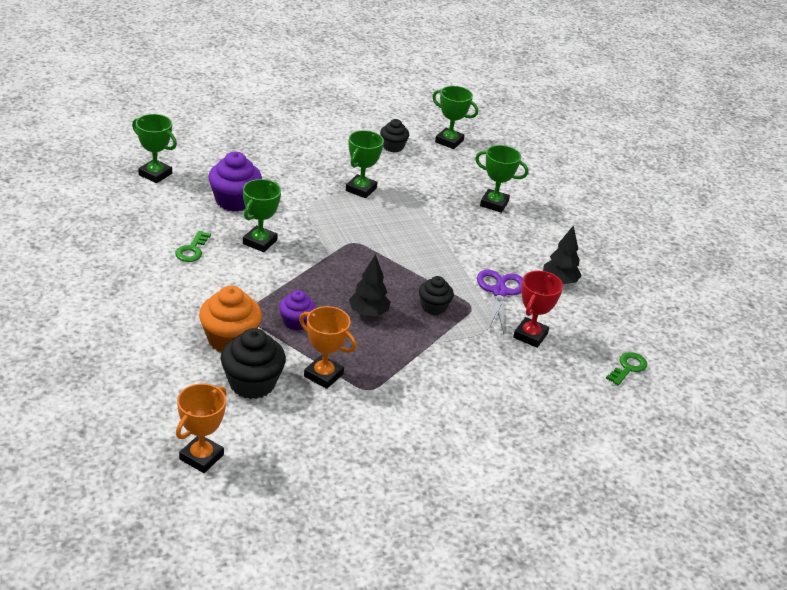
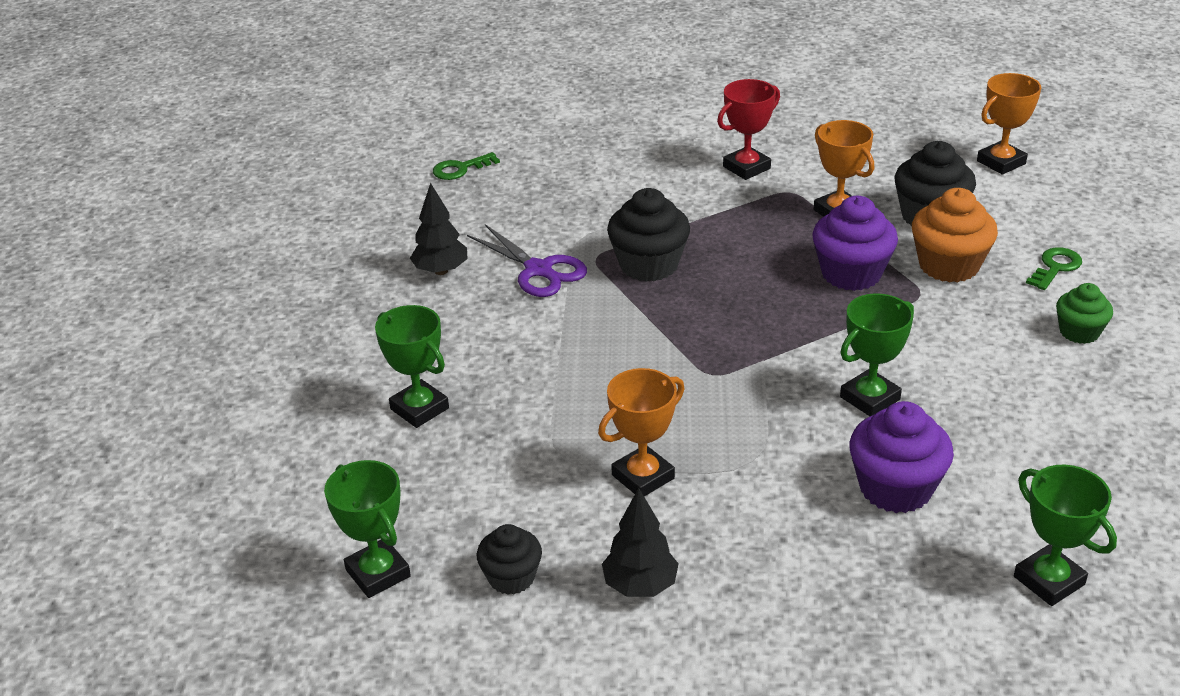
camera: 150 degrees left, 0 degrees up
green key [175,231,211,262] -> green key moved to [1026,247,1082,290]
purple cupcake [279,290,316,330] -> purple cupcake [812,196,898,291], size x1.64
green trophy [346,130,384,198] -> orange trophy [598,368,685,496]
black tree [349,254,390,317] -> black tree moved to [602,488,679,597]
black cupcake [419,276,454,315] -> black cupcake [607,188,690,282], size x1.64
purple scissors [477,269,523,334] -> purple scissors turned 75 degrees counterclockwise [467,224,587,297]
red trophy [513,271,563,348] -> red trophy moved to [717,79,780,180]
none -> green cupcake [1056,283,1113,344]

